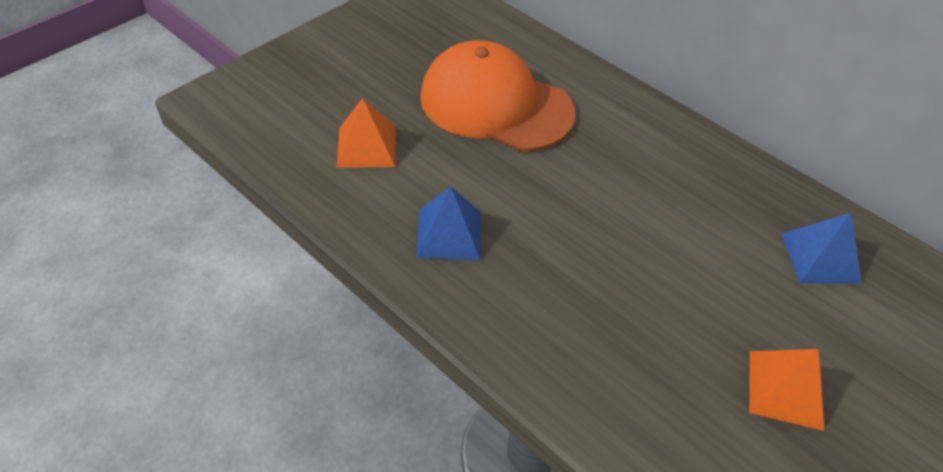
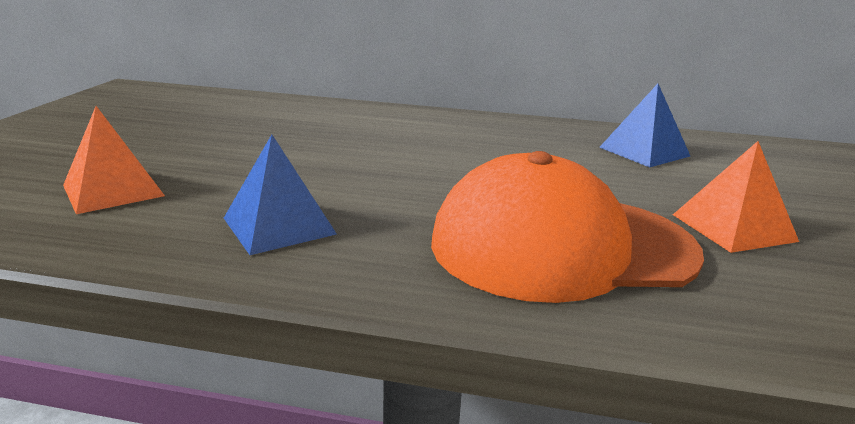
camera: 30 degrees left, 25 degrees down
orange cap [420,40,575,151] -> orange cap moved to [431,151,704,303]

